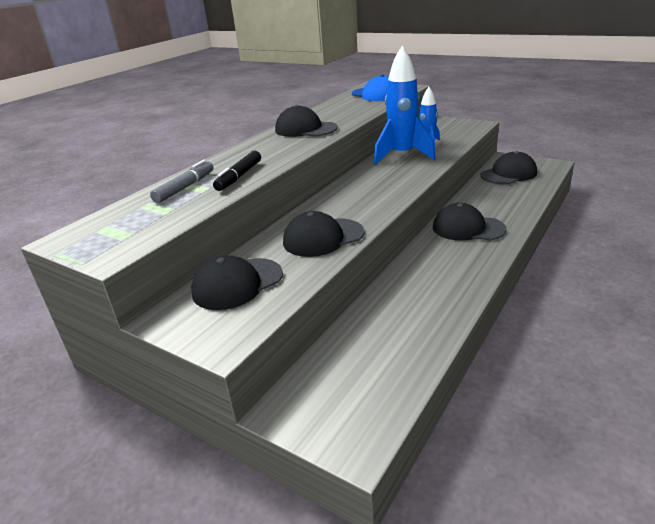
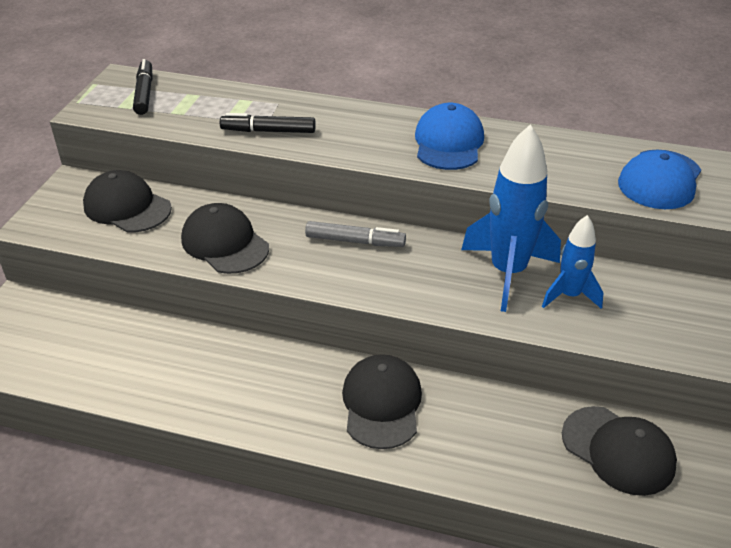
camera: 70 degrees right, 10 degrees up
grey marker [150,160,214,203] -> grey marker moved to [305,221,406,247]
black cap [275,105,338,137] -> blue cap [415,103,484,170]
none -> black marker [133,59,153,115]

